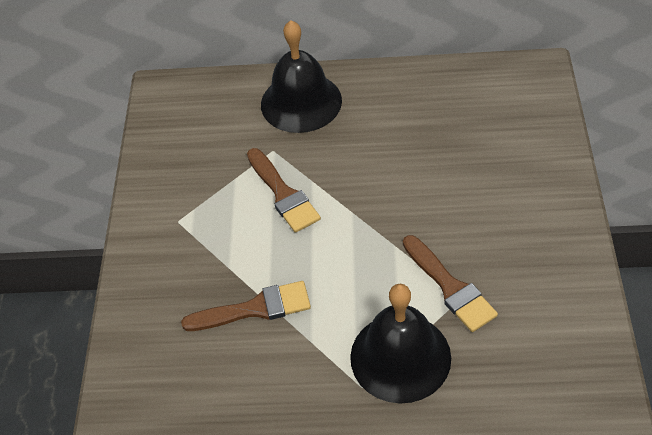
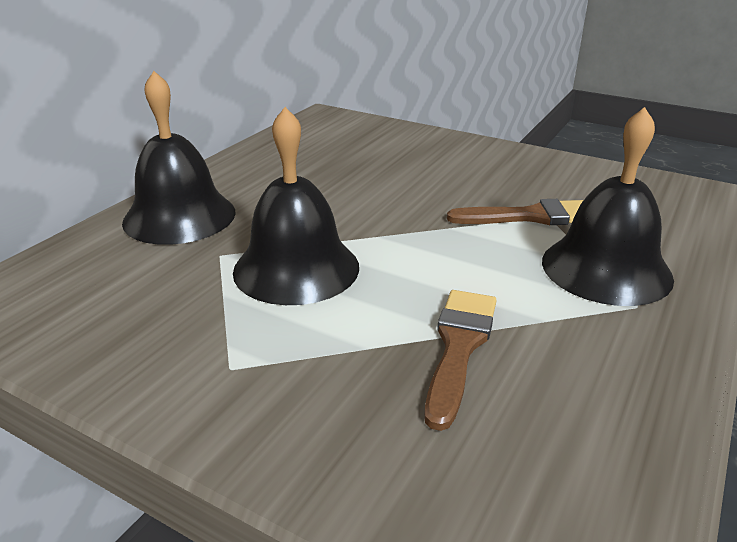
camera: 65 degrees left, 20 degrees down
brown brush [247,148,321,233] -> black bell [233,107,359,305]

